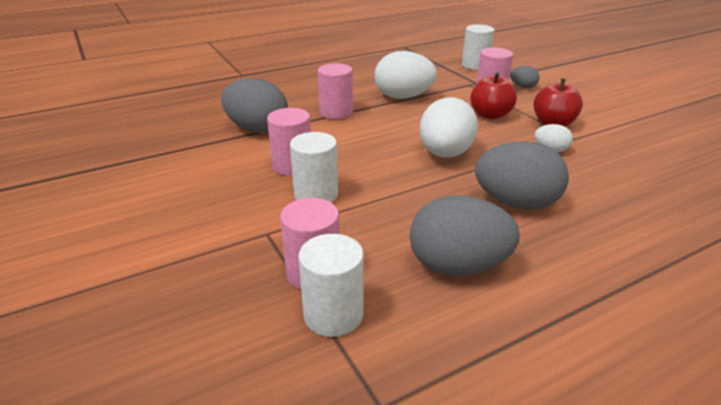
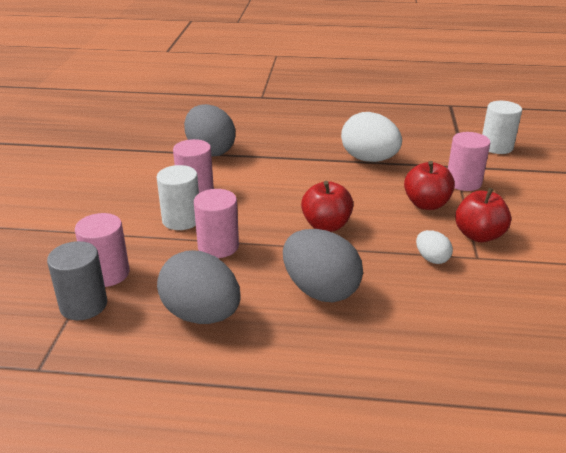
camera: 35 degrees right, 0 degrees up
white cylinder [298,234,364,337] -> grey cylinder [47,241,107,320]
pink cylinder [318,63,353,119] -> pink cylinder moved to [194,189,239,258]
white egg [420,97,478,157] -> red apple [301,181,353,232]
grey egg [510,66,540,88] -> none

